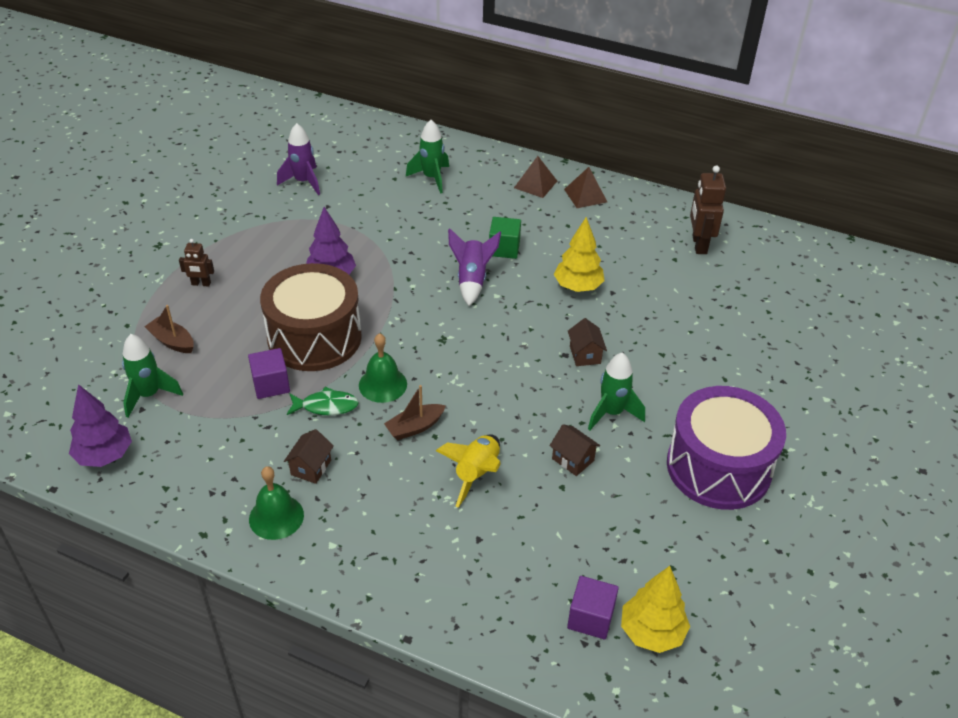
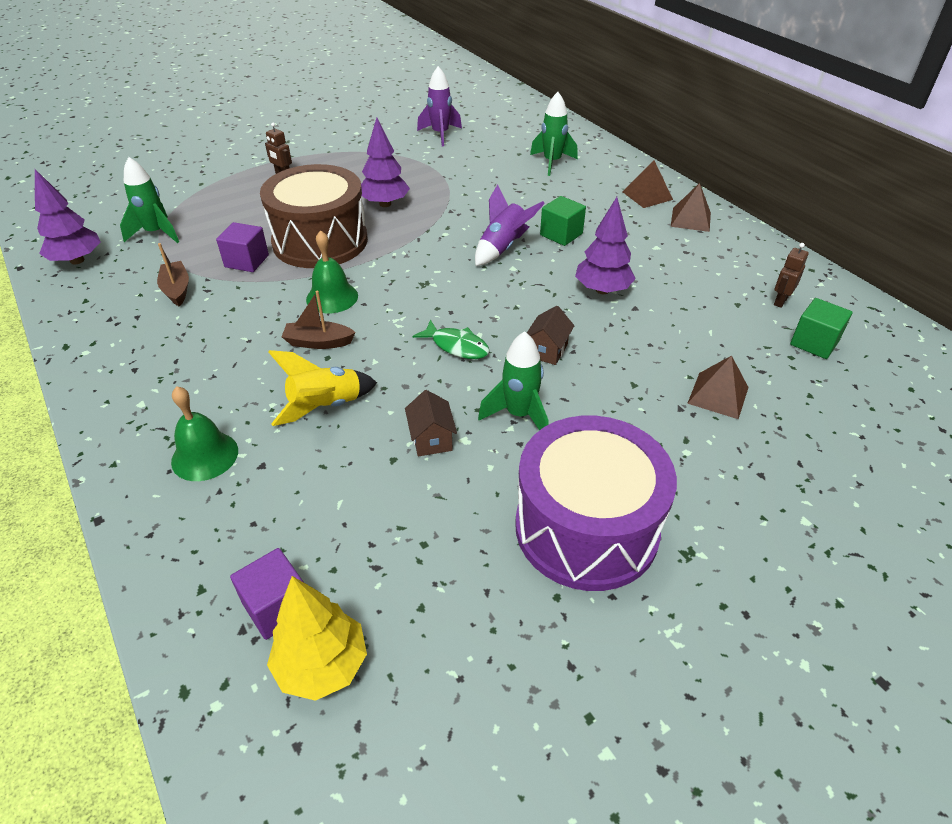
camera: 35 degrees right, 0 degrees up
brown boat [144,305,194,353] -> brown boat moved to [157,243,189,306]
green bell [249,466,304,540] -> green bell moved to [171,386,238,481]
brown house [284,429,334,484] -> none
green fish [287,387,359,415] -> green fish moved to [413,320,490,359]
yellow tree [554,217,605,292] -> purple tree [575,197,636,294]
brown robot [690,166,726,254] -> brown robot [774,243,809,308], size x0.57
none -> brown pyramid [687,356,749,419]
none -> green cube [790,298,853,359]

